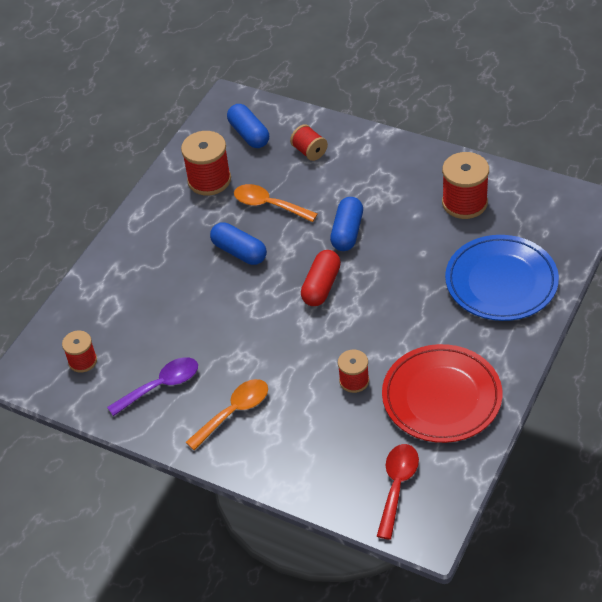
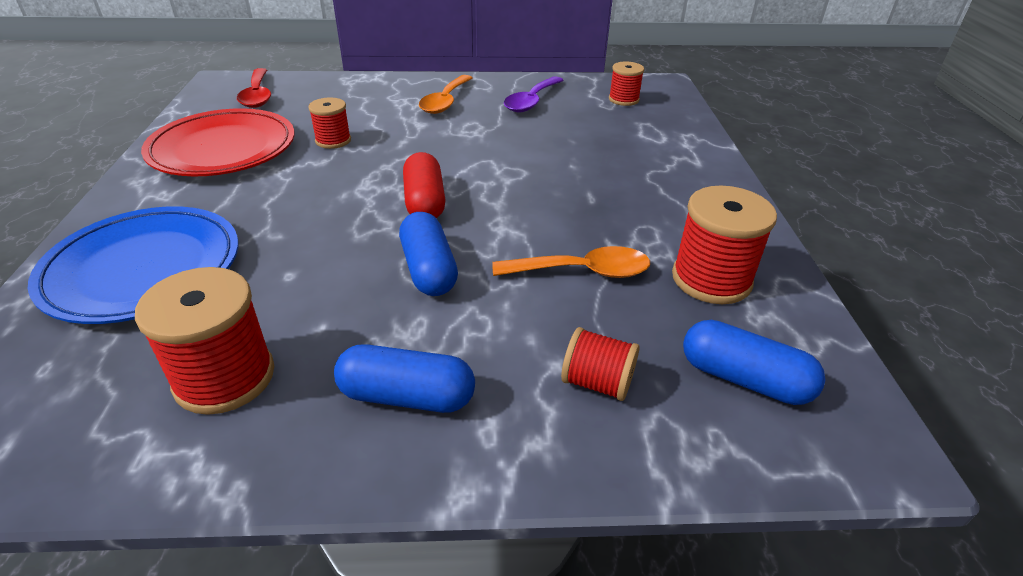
camera: 145 degrees right, 10 degrees down
blue capsule [210,222,267,265] -> blue capsule moved to [334,344,475,413]

